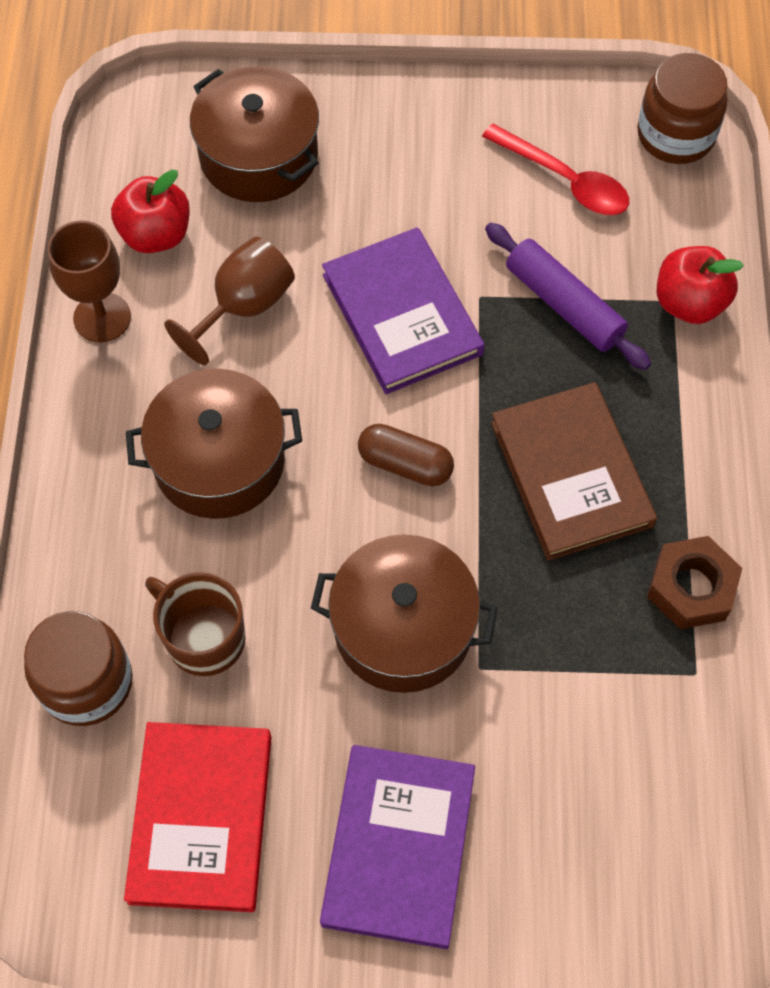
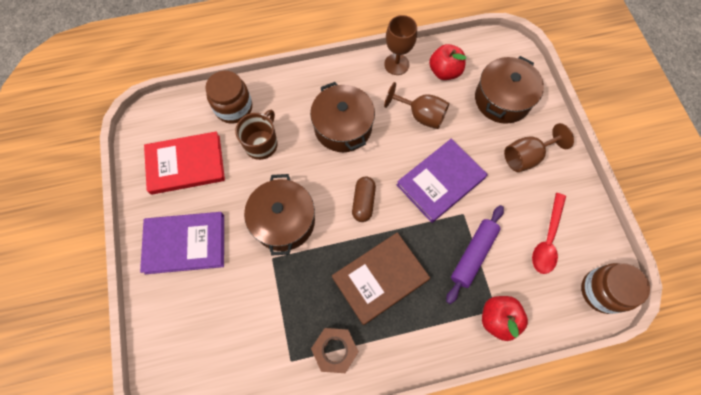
camera: 75 degrees right, 5 degrees up
none -> brown goblet [504,123,574,172]

